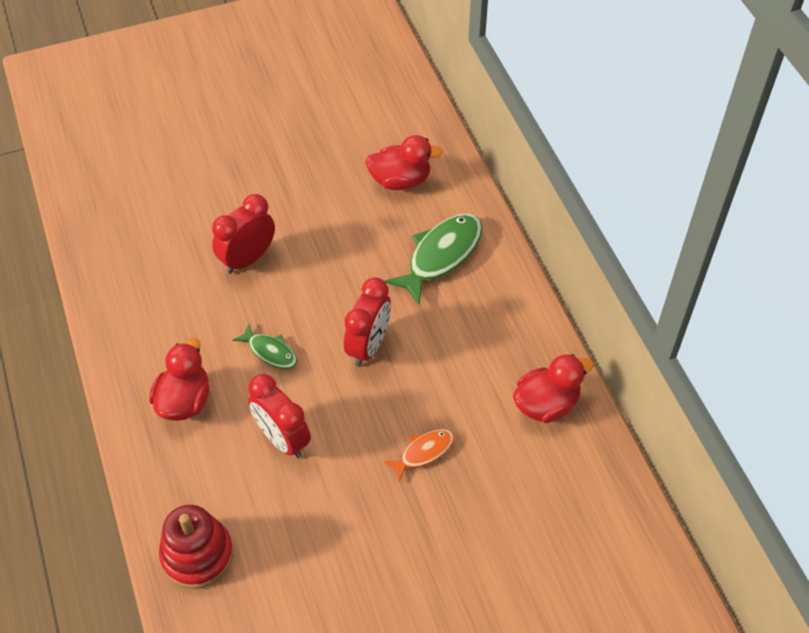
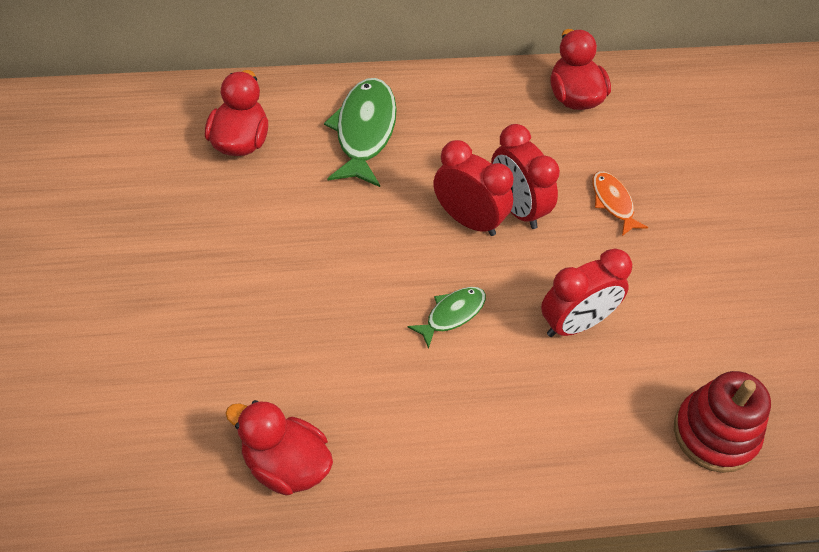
camera: 80 degrees left, 0 degrees up
red duck [149,338,210,421] -> red duck moved to [225,400,333,496]
red clock [212,194,275,274] -> red clock moved to [491,124,560,229]
green fish [385,213,483,305] -> green fish turned 45 degrees clockwise [324,78,397,187]

